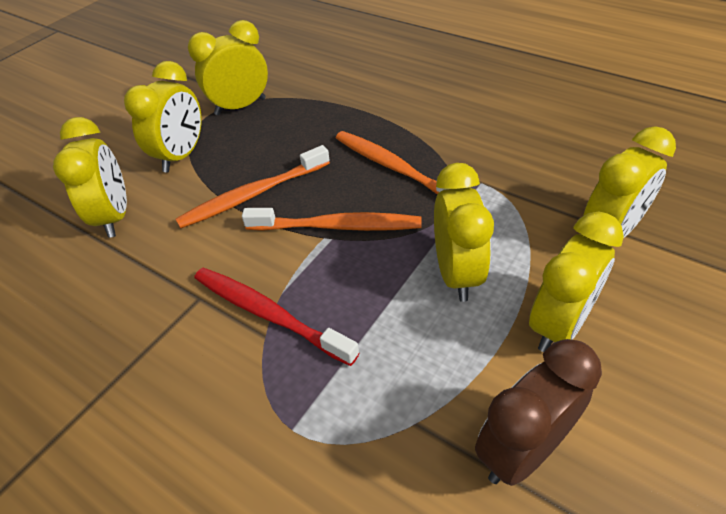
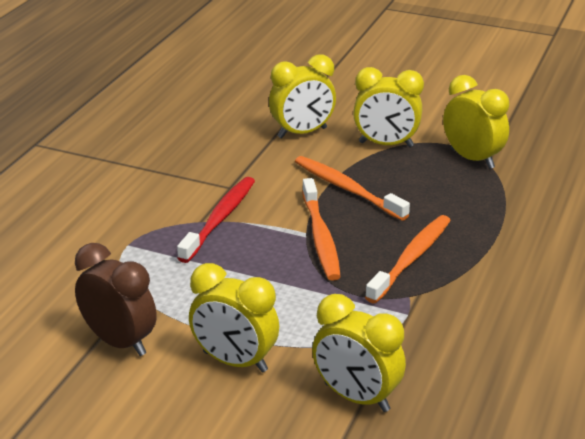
camera: 75 degrees right, 15 degrees down
yellow clock [434,163,494,302] -> none

